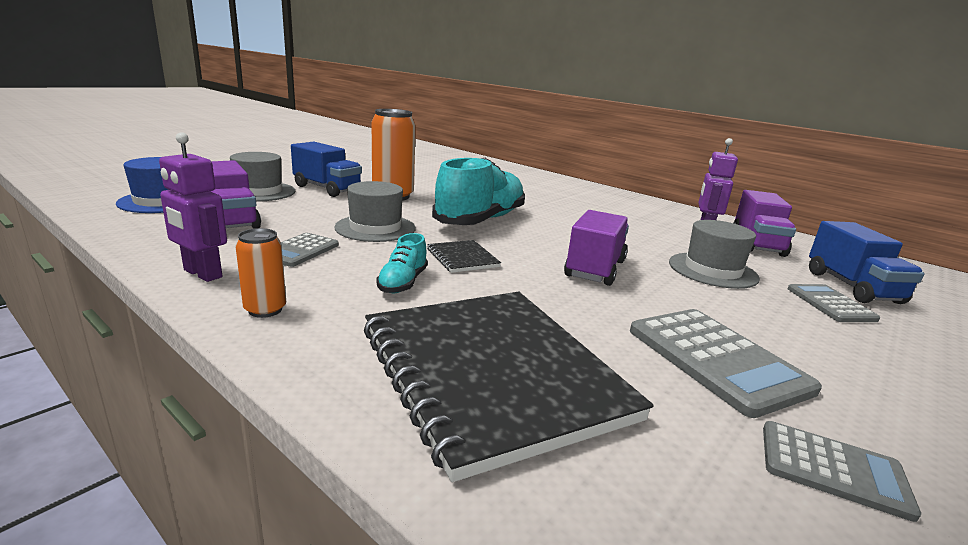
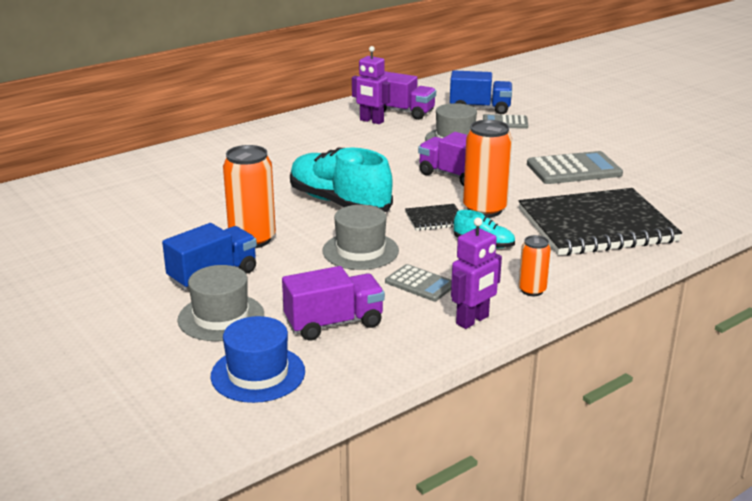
camera: 75 degrees left, 5 degrees up
grey calculator [763,421,921,522] -> none
none -> orange can [463,120,512,217]

